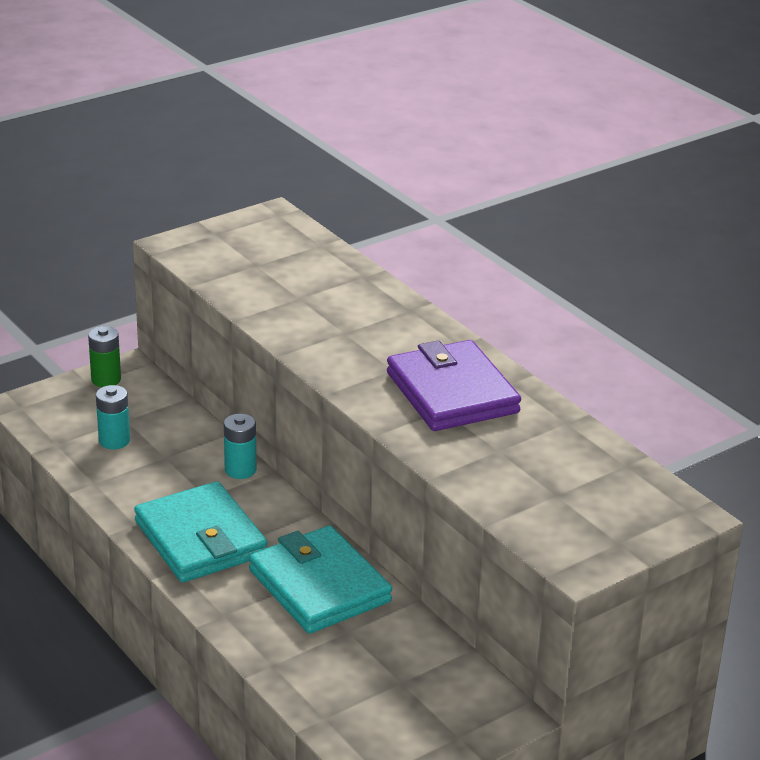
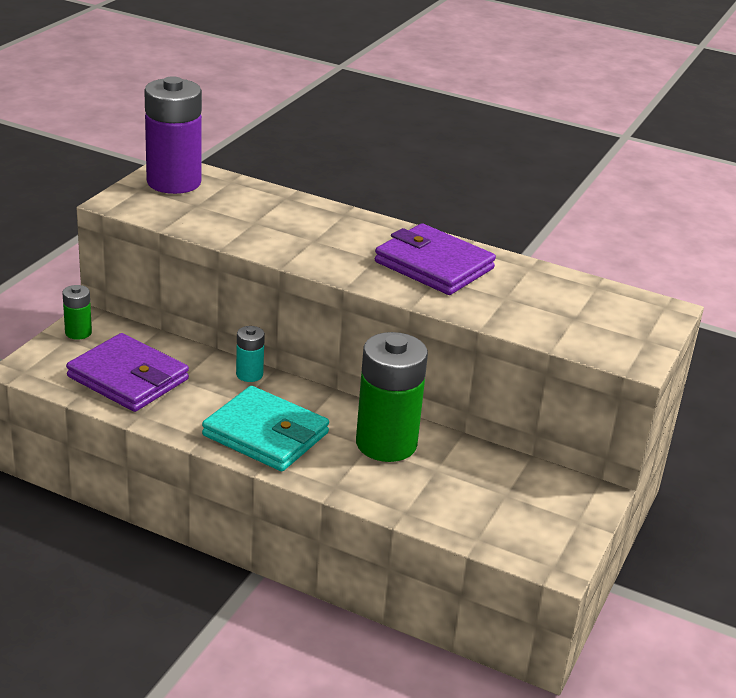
camera: 30 degrees left, 0 degrees up
turquoise battery [96,385,130,449] -> purple wallet [66,333,189,412]
turquoise wallet [249,525,392,634] -> green battery [356,332,428,462]
none -> purple battery [144,76,202,194]

